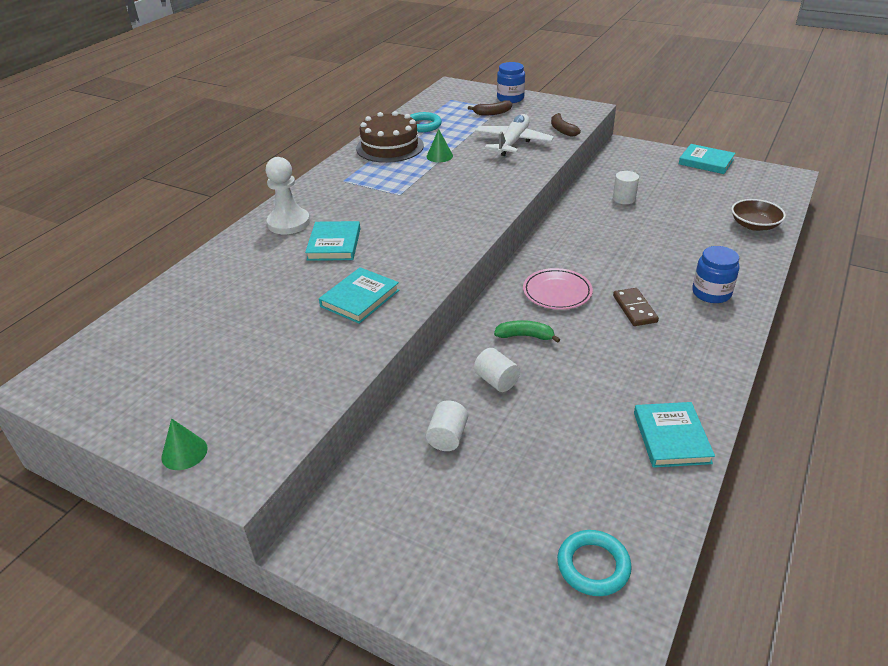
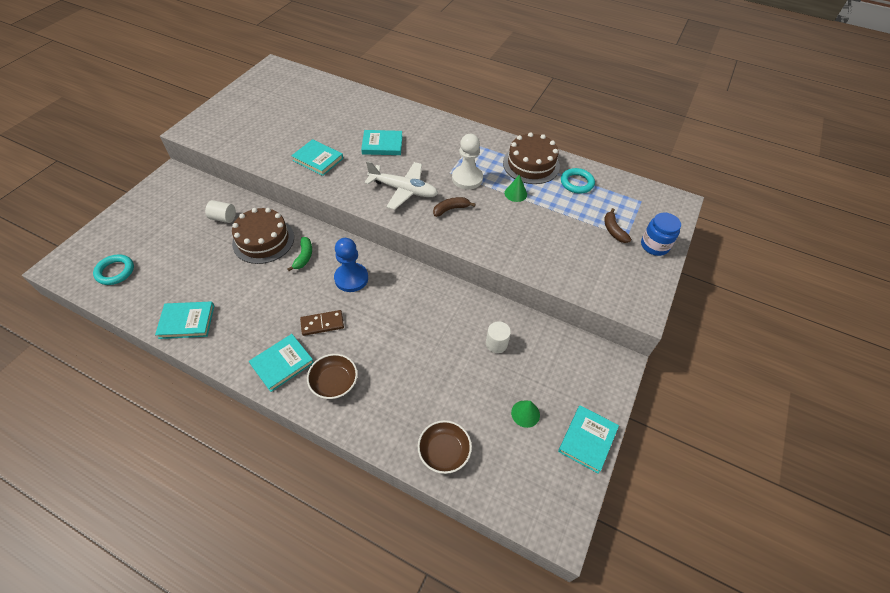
camera: 85 degrees right, 15 degrees up
green cone [161,419,208,470] -> green cone moved to [511,401,540,428]
white pawn [266,157,310,234] -> white pawn moved to [452,134,483,189]
white cylinder [474,348,520,392] -> brown cake [232,208,294,264]
white plane [475,114,554,156] -> white plane moved to [364,161,438,210]
pink plate [523,268,593,310] -> blue pawn [334,238,368,292]
brown banana [551,113,581,137] -> brown banana moved to [433,197,475,217]
blue jar [692,246,740,303] -> brown bowl [307,354,358,399]
none -> turquoise book [249,334,314,392]

